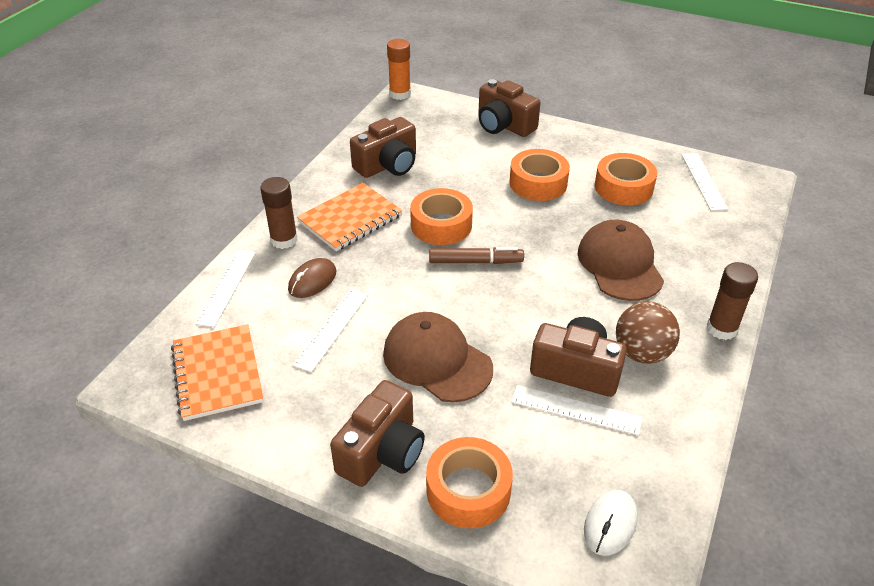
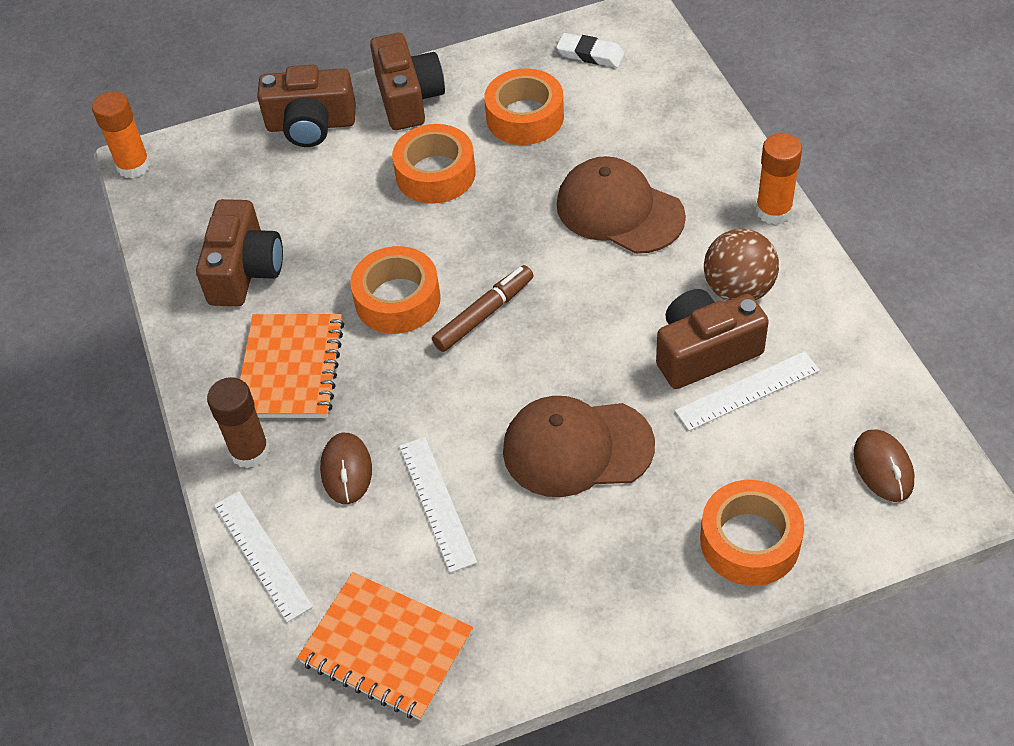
camera: 40 degrees left, 10 degrees up
brown camera [330,380,425,487] -> brown camera moved to [370,33,445,130]
white mouse [584,490,638,556] -> brown mouse [854,429,914,502]
white ruler [681,153,728,211] -> white eraser [556,33,625,68]
brown glue stick [707,262,758,340] -> orange glue stick [756,133,802,225]

